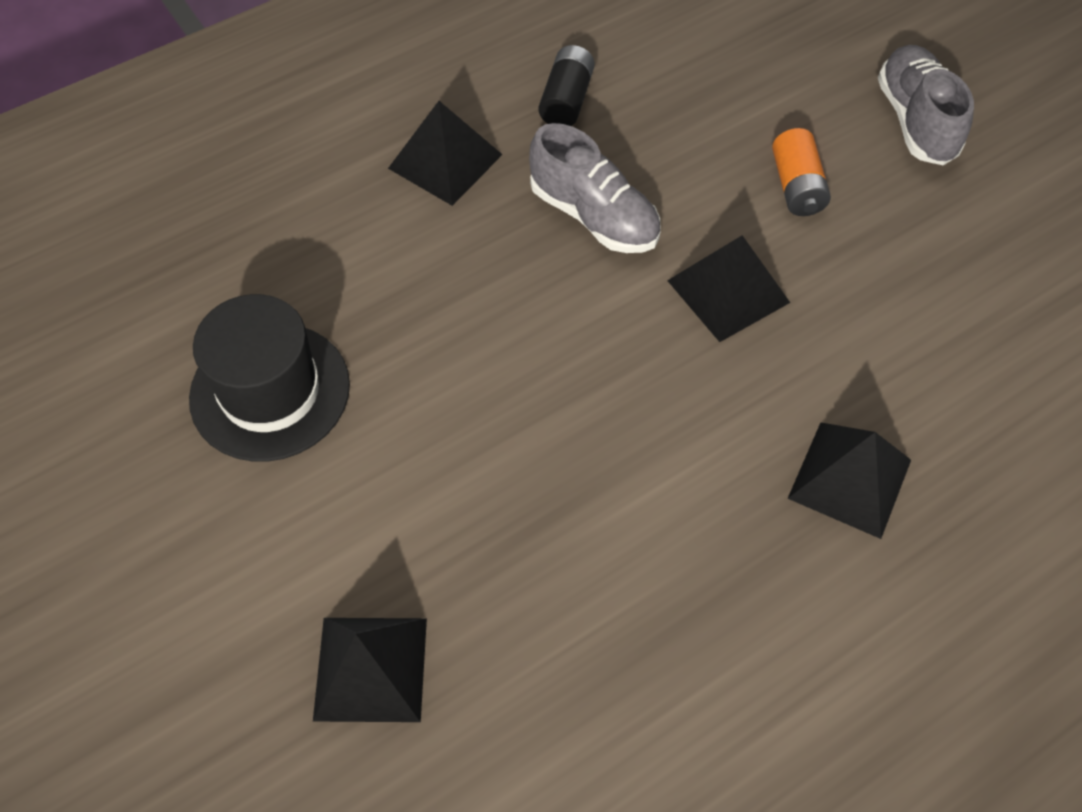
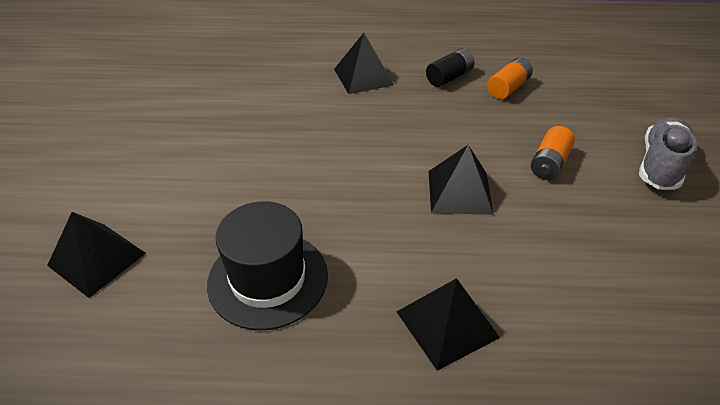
camera: 35 degrees right, 15 degrees down
black hat [189,294,350,462] -> black hat moved to [207,201,328,330]
grey shoe [529,123,660,253] -> none
none -> orange battery [487,57,533,99]

